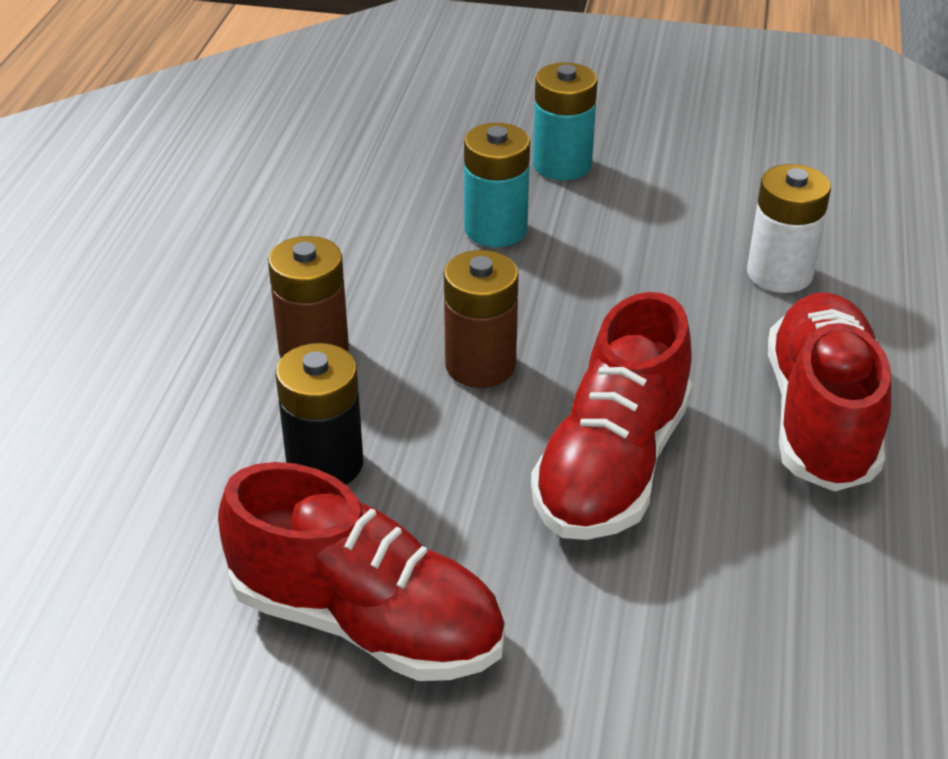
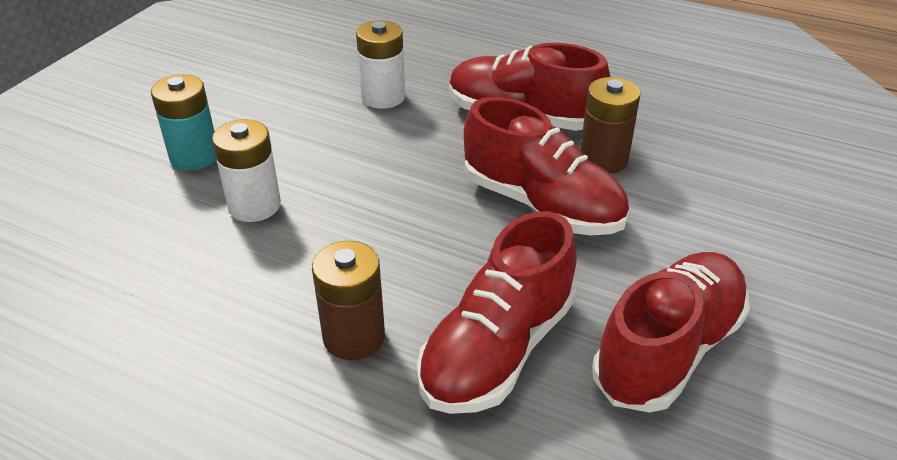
camera: 75 degrees left, 0 degrees up
black battery [276,343,363,485] -> red shoe [417,211,577,414]
brown battery [444,250,519,388] -> brown battery moved to [580,77,640,174]
turquoise battery [464,123,530,247] -> white battery [212,119,281,222]

